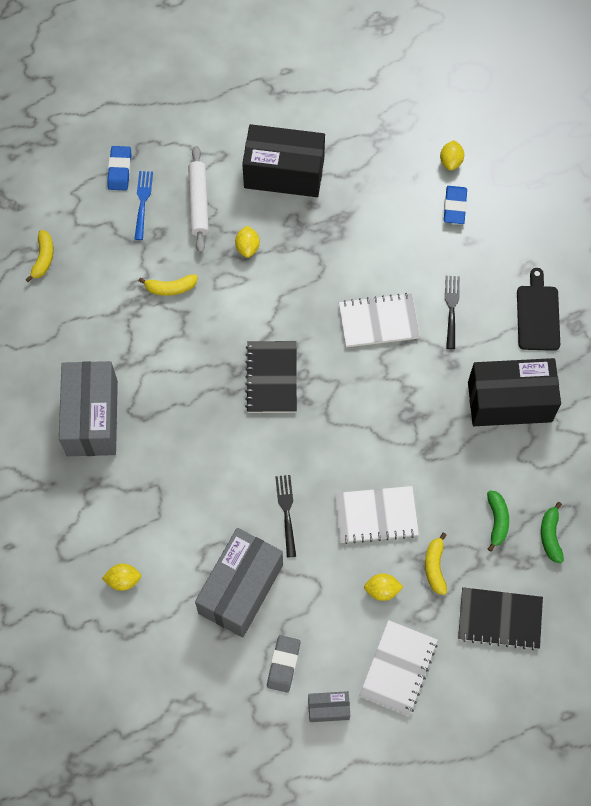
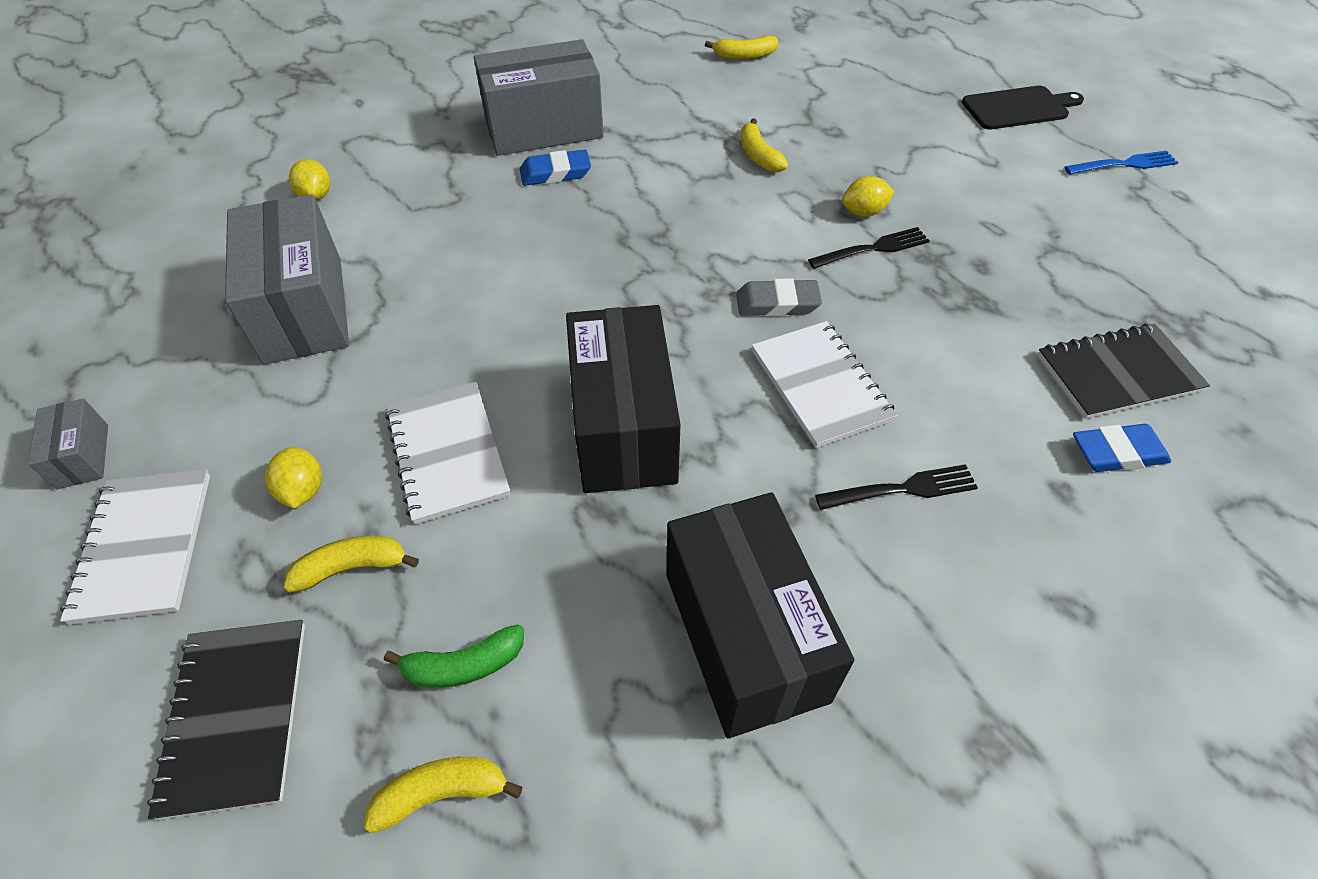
camera: 75 degrees right, 15 degrees down
blue eraser [107,146,131,191] -> blue eraser moved to [520,150,591,186]
blue fork [135,171,153,240] -> blue fork moved to [1064,151,1179,175]
white rolling pin [188,146,209,253] -> none
grey box [195,528,283,637] -> grey box turned 60 degrees clockwise [225,195,349,365]
black box [242,124,325,197] -> black box moved to [566,305,681,493]
black notebook [245,341,297,413] -> black notebook moved to [1037,323,1210,419]
grey eraser [267,635,300,693] -> grey eraser moved to [736,278,822,317]
black fork [275,475,296,558] -> black fork moved to [808,227,930,269]
white notebook [359,620,438,716] -> white notebook turned 75 degrees clockwise [60,469,210,625]
yellow lemon [440,140,464,171] -> none
black cutting board [517,268,560,351] -> black cutting board moved to [962,86,1084,130]
green banana [541,502,564,563] -> yellow banana [364,757,523,833]

